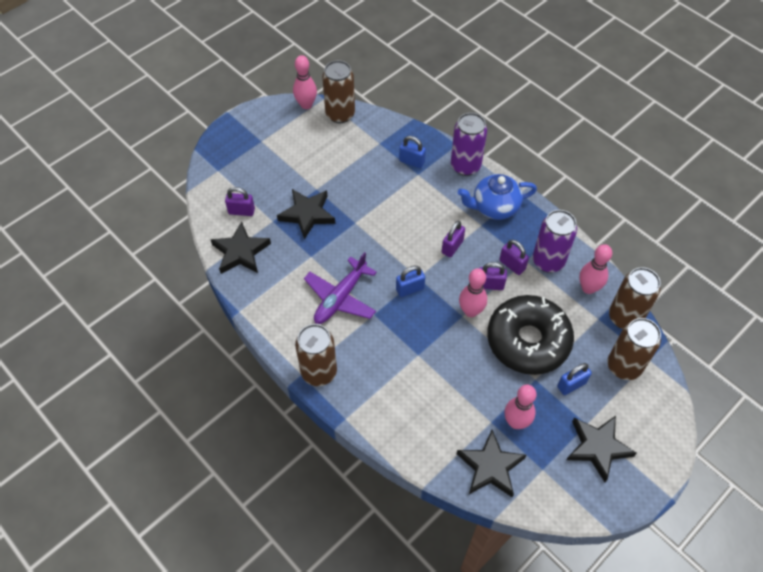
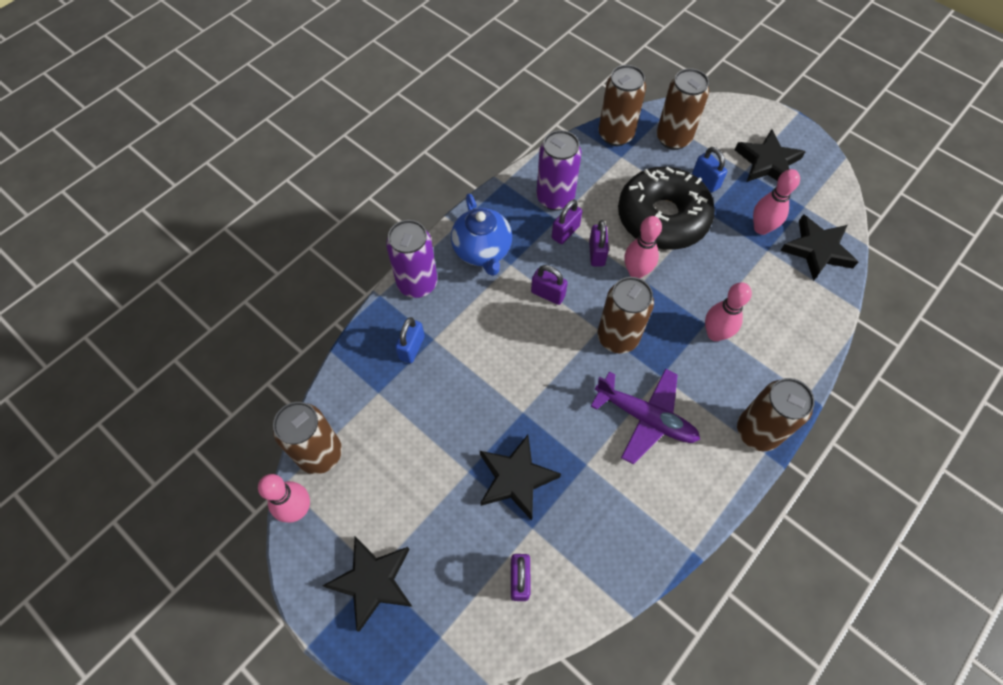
camera: 95 degrees left, 5 degrees up
black star [210,221,271,274] -> black star moved to [323,536,412,632]
blue padlock [396,266,425,297] -> brown can [598,277,654,353]
pink bowling pin [579,244,612,294] -> pink bowling pin moved to [705,282,752,341]

